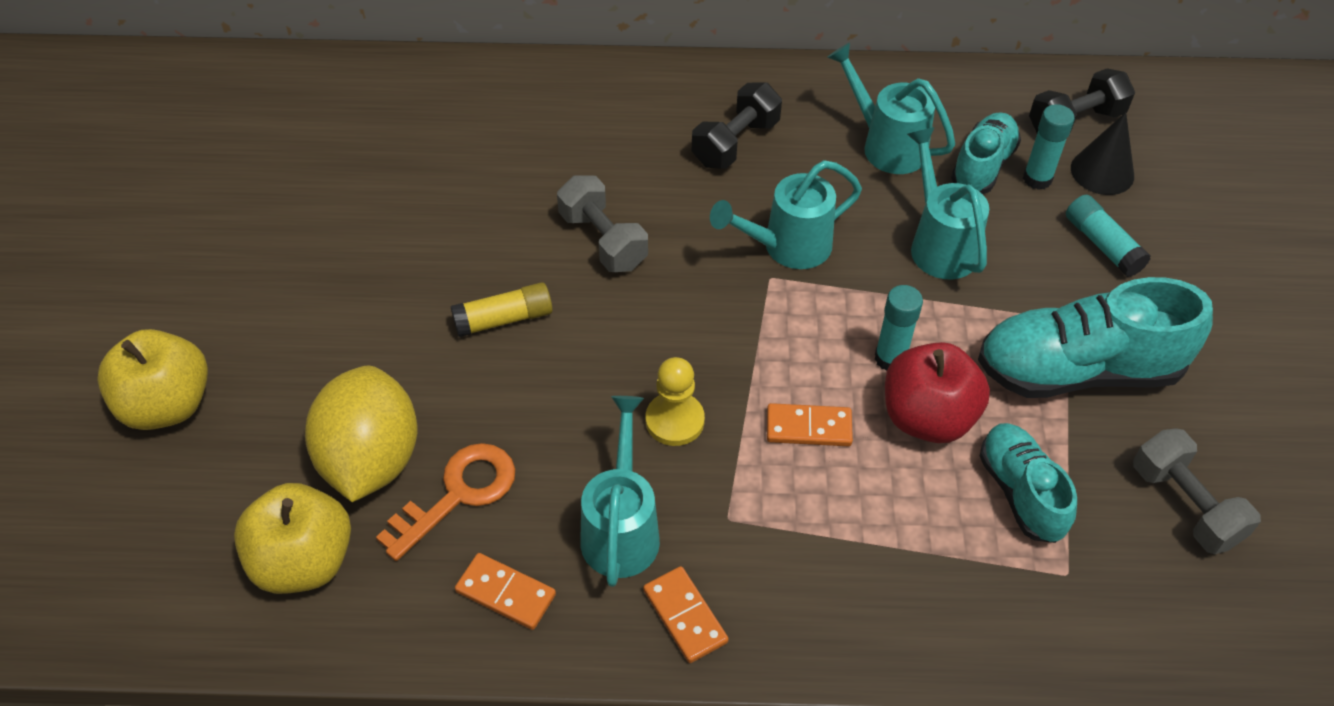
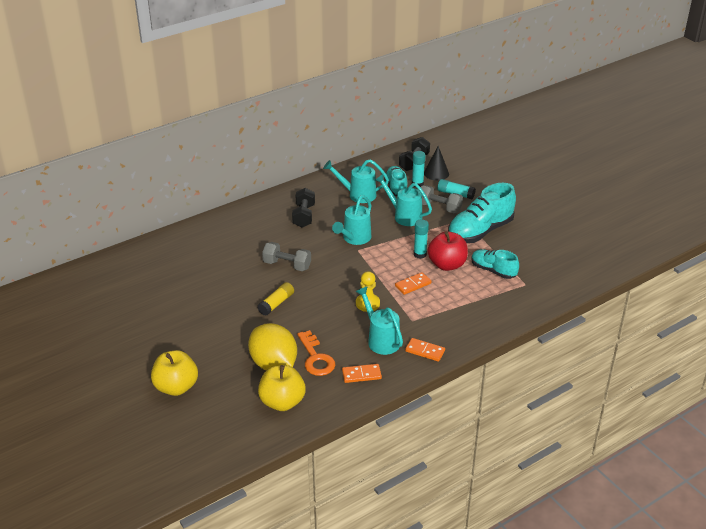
camera: 35 degrees left, 15 degrees down
orange key [376,443,515,561] -> orange key turned 150 degrees clockwise [297,330,335,376]
grey dumbbell [1133,428,1261,554] -> grey dumbbell moved to [421,185,463,213]

